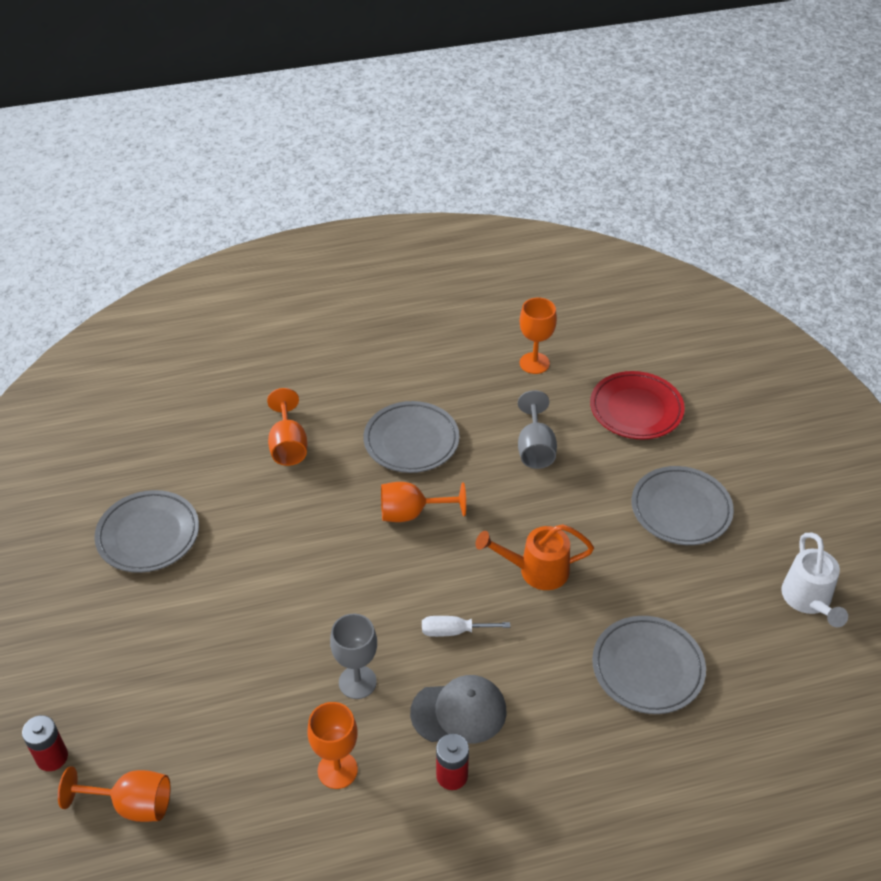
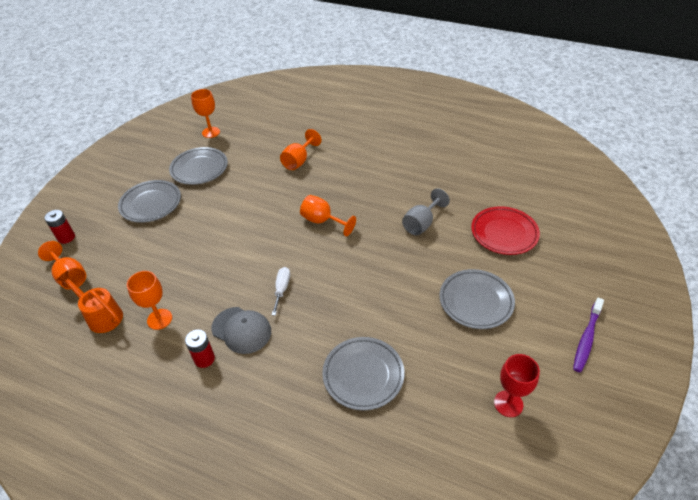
camera: 40 degrees right, 0 degrees up
grey goblet [330,614,377,699] -> none
grey plate [363,401,460,473] -> grey plate moved to [118,180,181,223]
white screwdriver [422,616,510,637] -> white screwdriver turned 60 degrees clockwise [272,267,290,316]
orange watering can [476,524,594,590] -> orange watering can moved to [56,271,123,333]
orange goblet [520,297,557,374] -> orange goblet moved to [191,89,220,138]
white watering can [781,533,848,628] -> red goblet [494,354,540,417]
none -> purple toothbrush [573,298,604,372]

